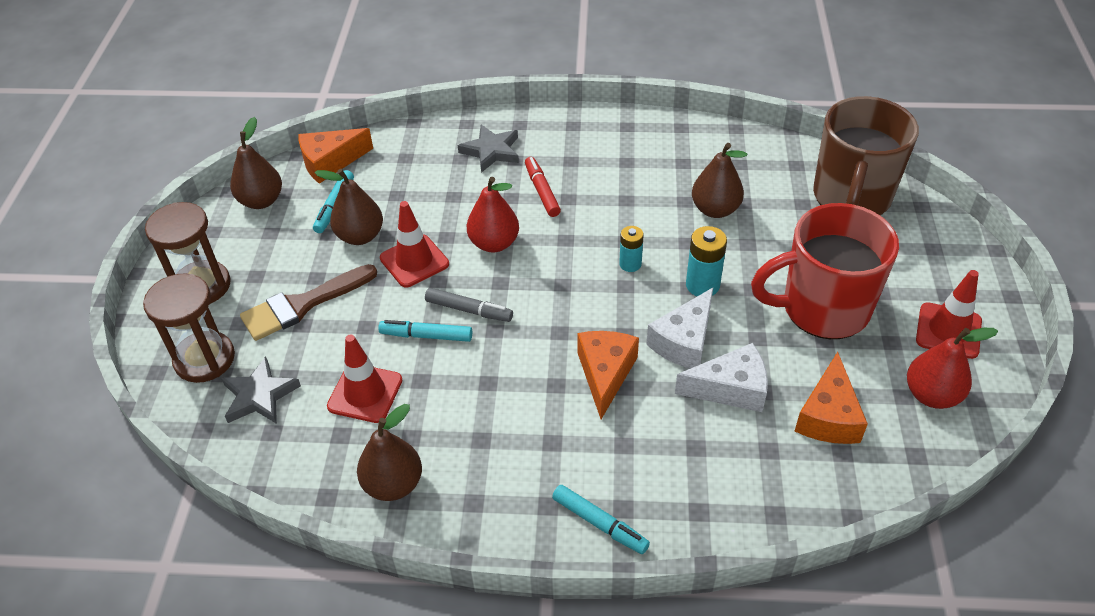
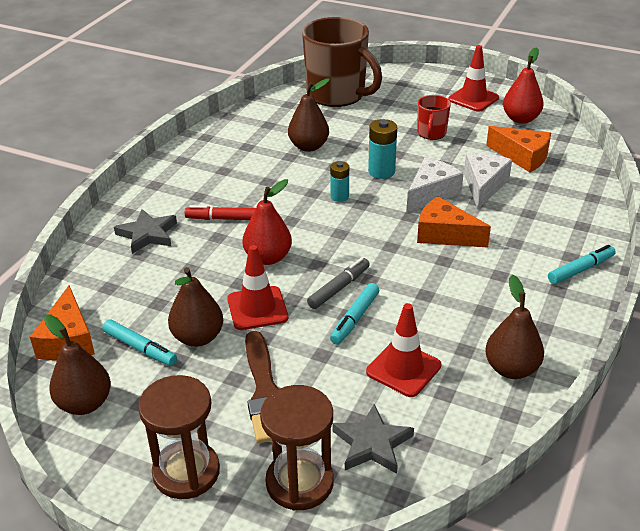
camera: 70 degrees left, 10 degrees down
white cheese [646,288,713,369] -> white cheese turned 105 degrees counterclockwise [407,157,464,212]
red mug [751,203,899,339] -> red mug [417,95,451,140], size x0.47

